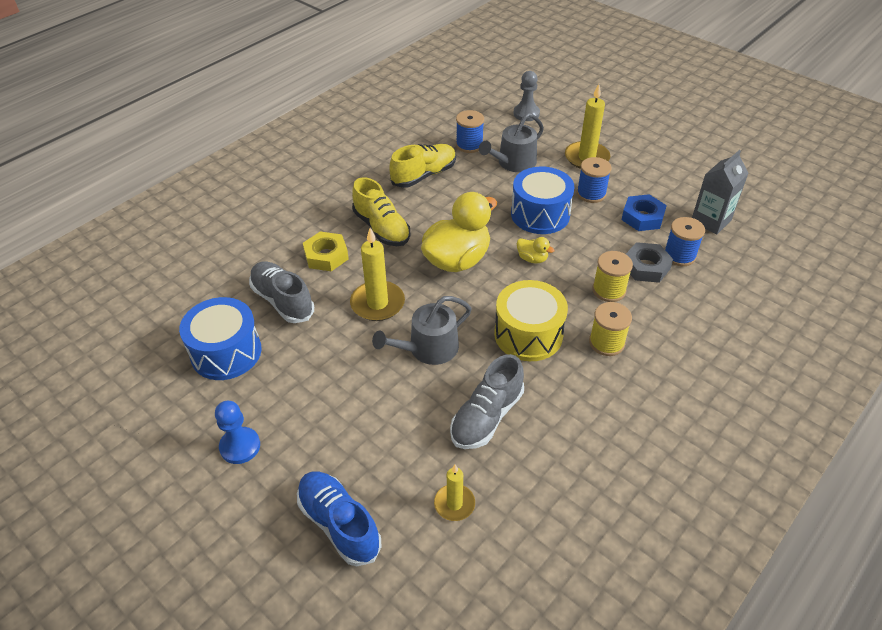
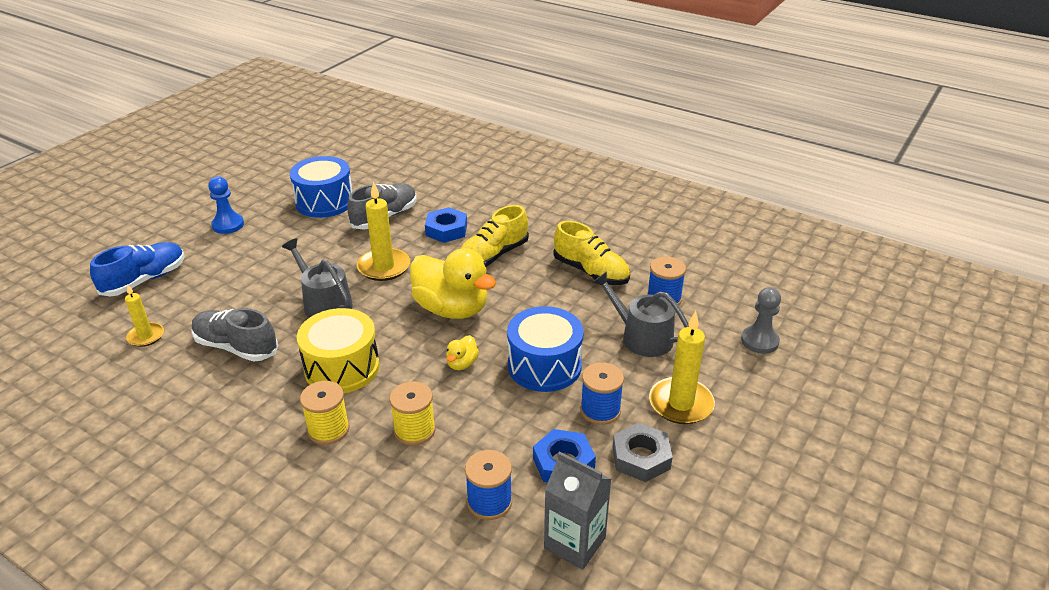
camera: 80 degrees right, 10 degrees down
yellow nut [303,231,349,271] -> blue nut [425,207,467,243]
grey nut [626,242,673,283] -> grey nut moved to [613,423,673,482]

